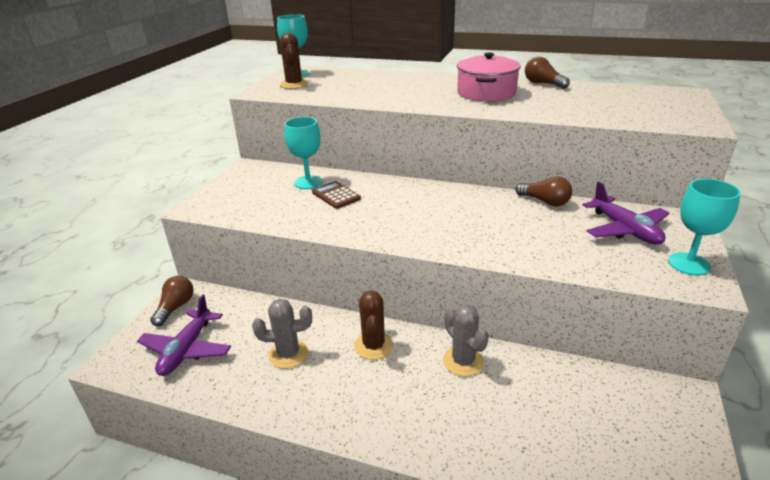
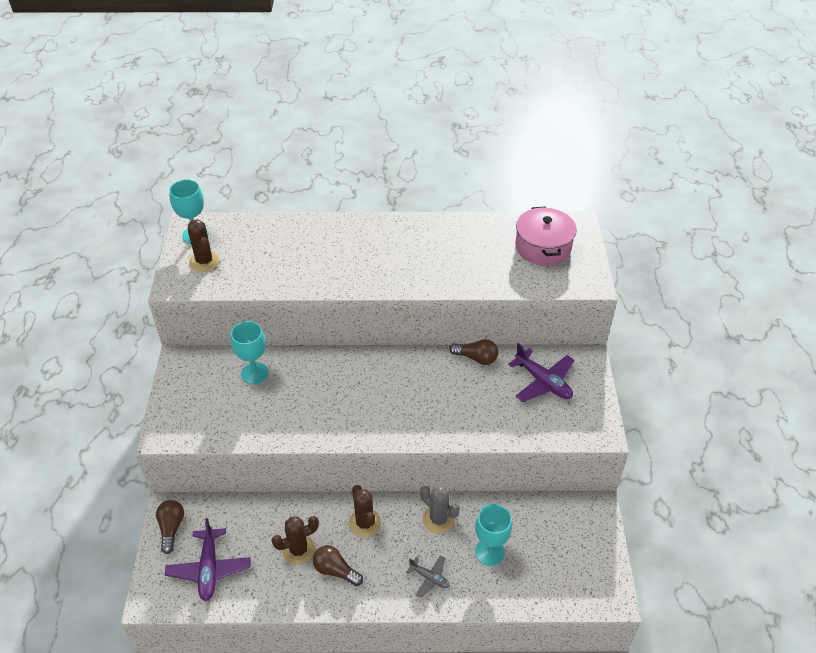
camera: 20 degrees left, 15 degrees up
grey cactus [252,299,312,369] -> brown cactus [272,516,319,565]
brown calculator [312,181,361,209] -> none
pink pot [457,52,521,102] -> pink pot moved to [515,206,577,265]
brown light bulb [525,57,570,89] -> brown light bulb moved to [313,545,363,586]
turquoise goblet [668,179,741,276] -> turquoise goblet moved to [475,504,512,566]
none -> grey plane [406,555,450,598]

